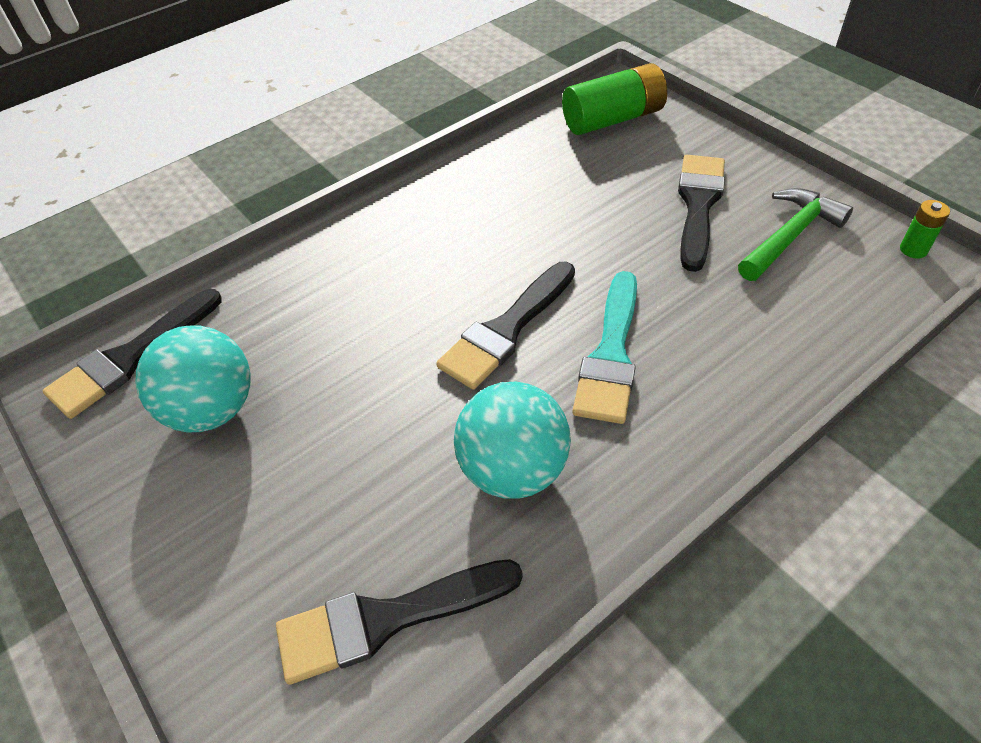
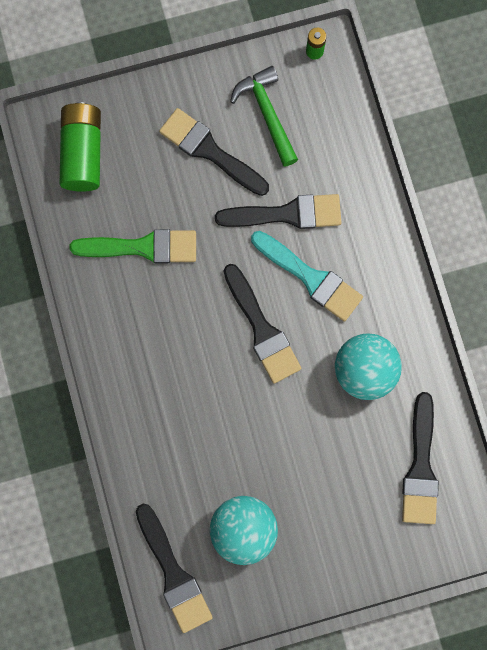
camera: 70 degrees left, 30 degrees up
none -> green brush [70,229,196,263]
none -> black brush [215,194,342,229]

